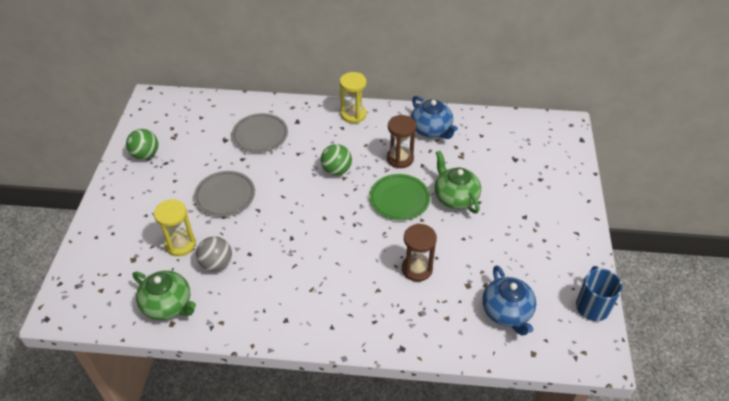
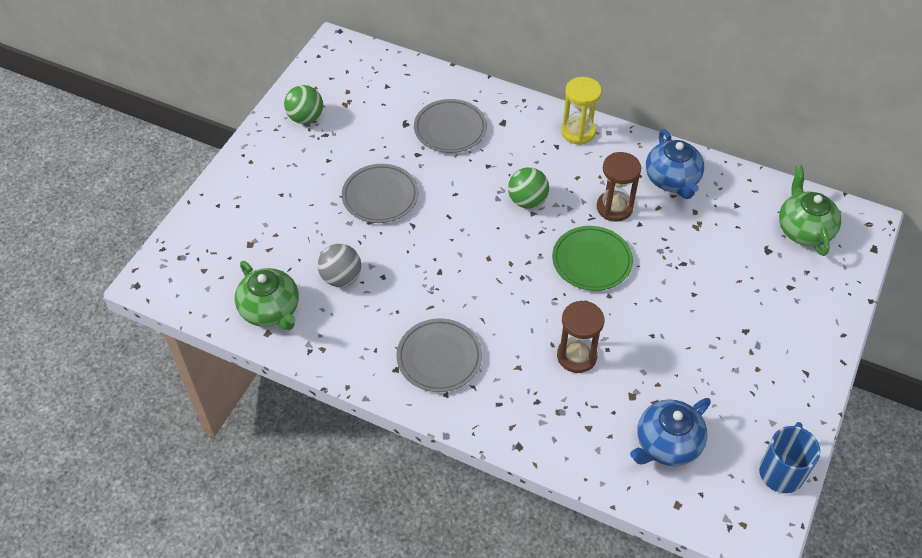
camera: 20 degrees right, 5 degrees up
yellow hourglass [154,199,196,256] -> none
green teapot [435,151,481,213] -> green teapot moved to [779,165,841,256]
blue teapot [482,265,536,336] -> blue teapot turned 45 degrees clockwise [630,398,711,466]
none -> grey plate [397,318,482,392]

